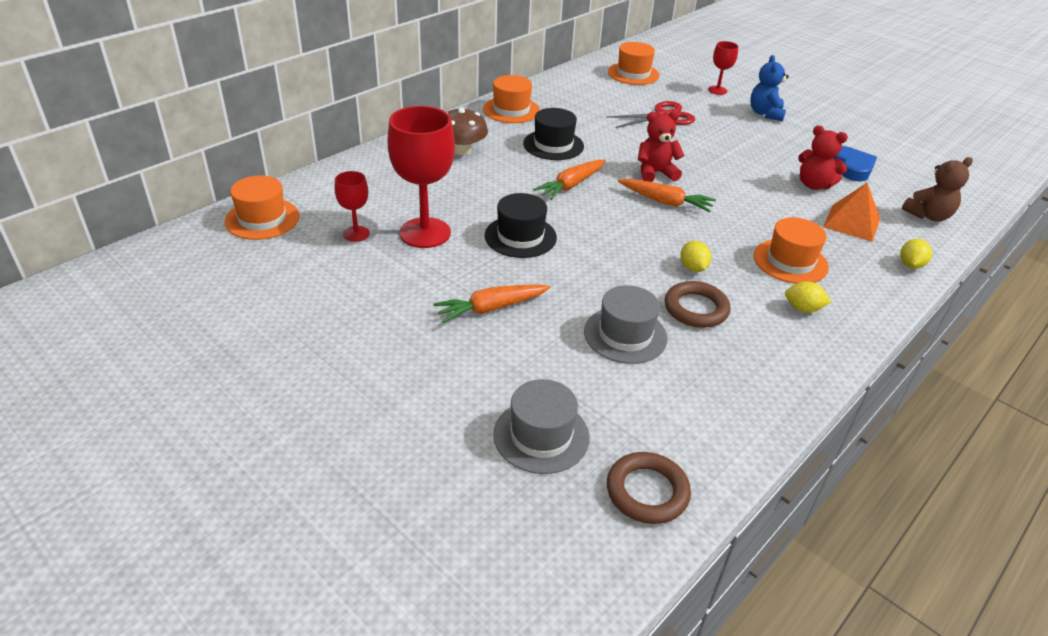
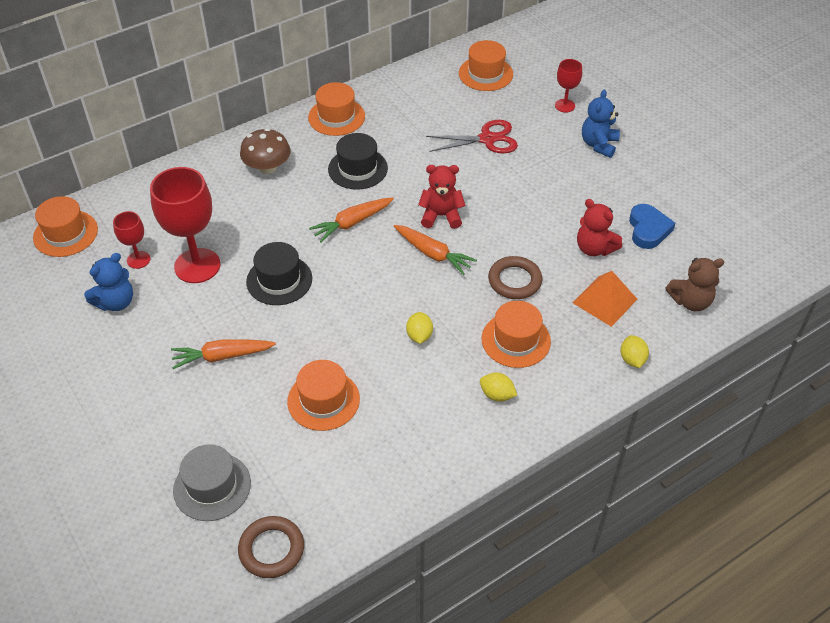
camera: 15 degrees right, 10 degrees up
grey hat [584,285,667,364] -> orange hat [287,360,360,431]
brown ring [665,281,730,328] -> brown ring moved to [488,256,542,299]
yellow lemon [900,239,932,269] -> yellow lemon turned 45 degrees counterclockwise [621,335,649,368]
none -> blue teddy bear [84,253,133,311]

